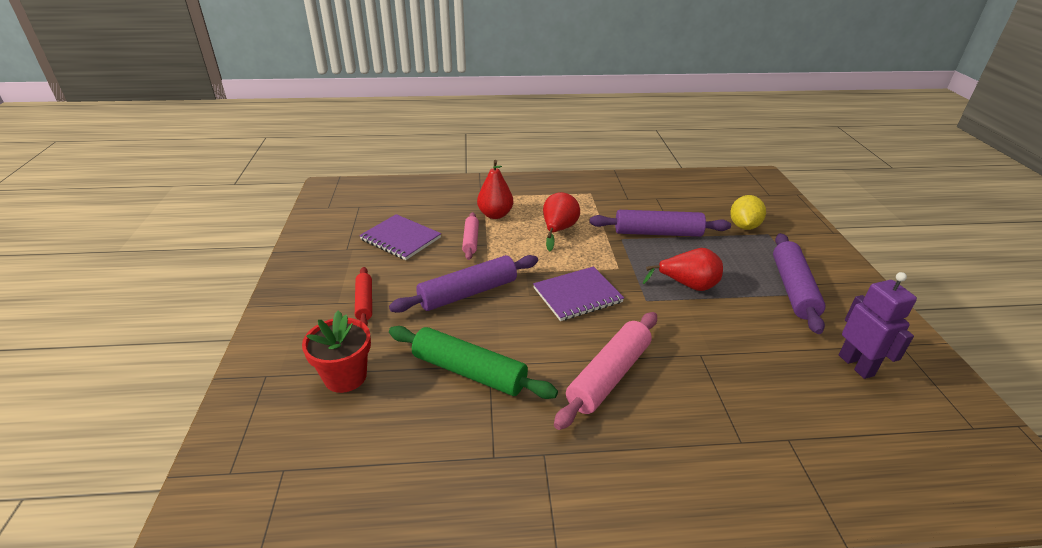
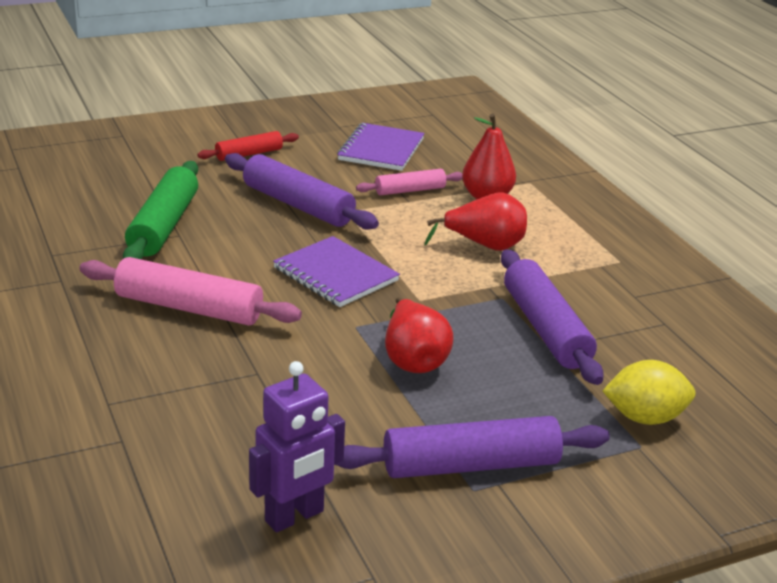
camera: 70 degrees right, 5 degrees down
red flower pot [302,310,371,393] -> none

